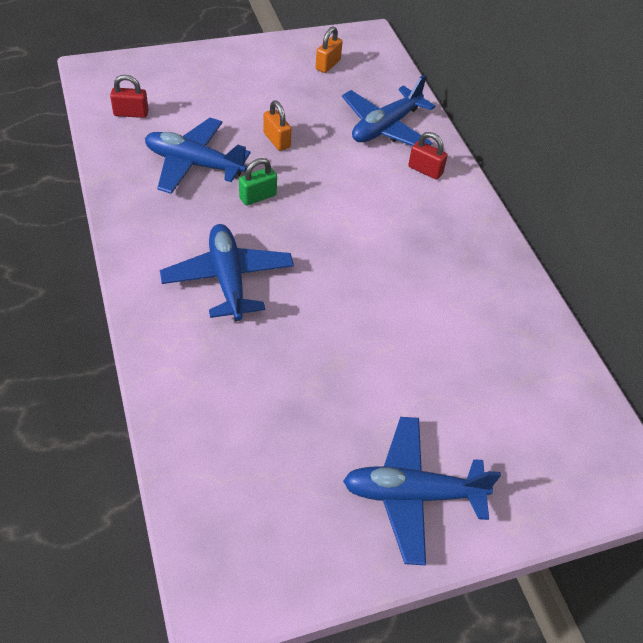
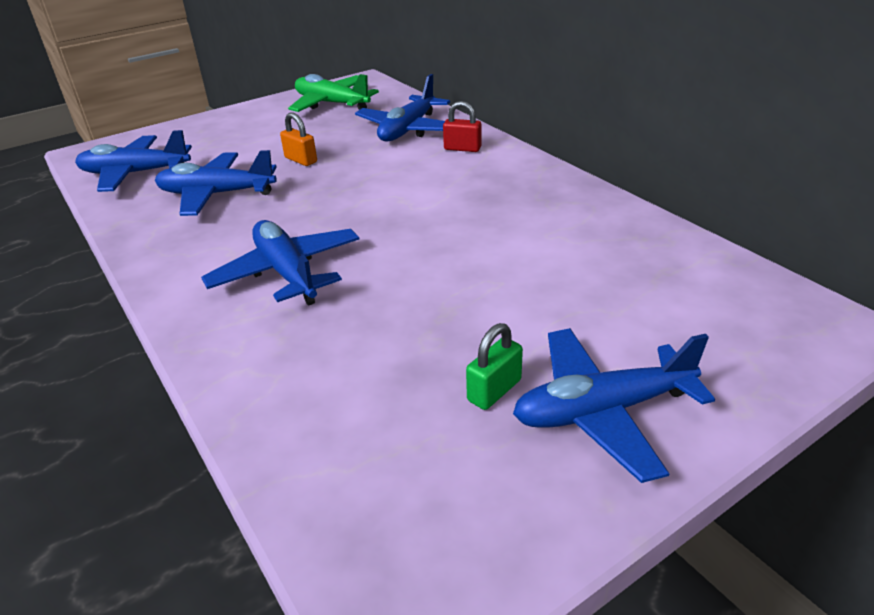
camera: 10 degrees left, 15 degrees down
red padlock [110,75,149,118] -> blue plane [75,130,192,192]
green padlock [239,158,277,206] -> green padlock moved to [466,323,523,410]
orange padlock [315,27,343,73] -> green plane [288,74,379,112]

